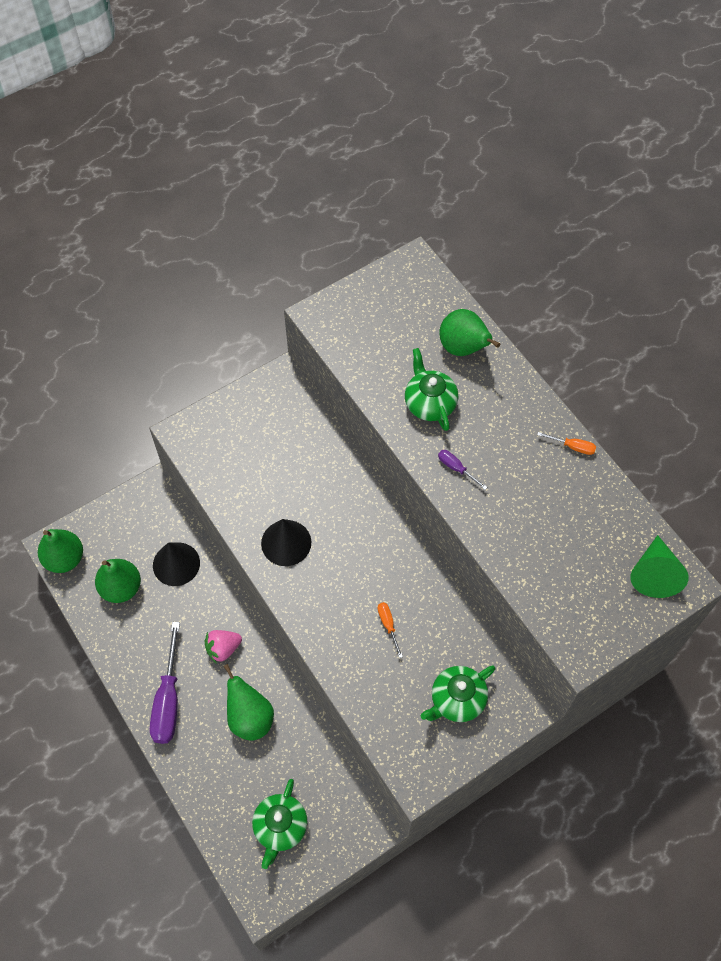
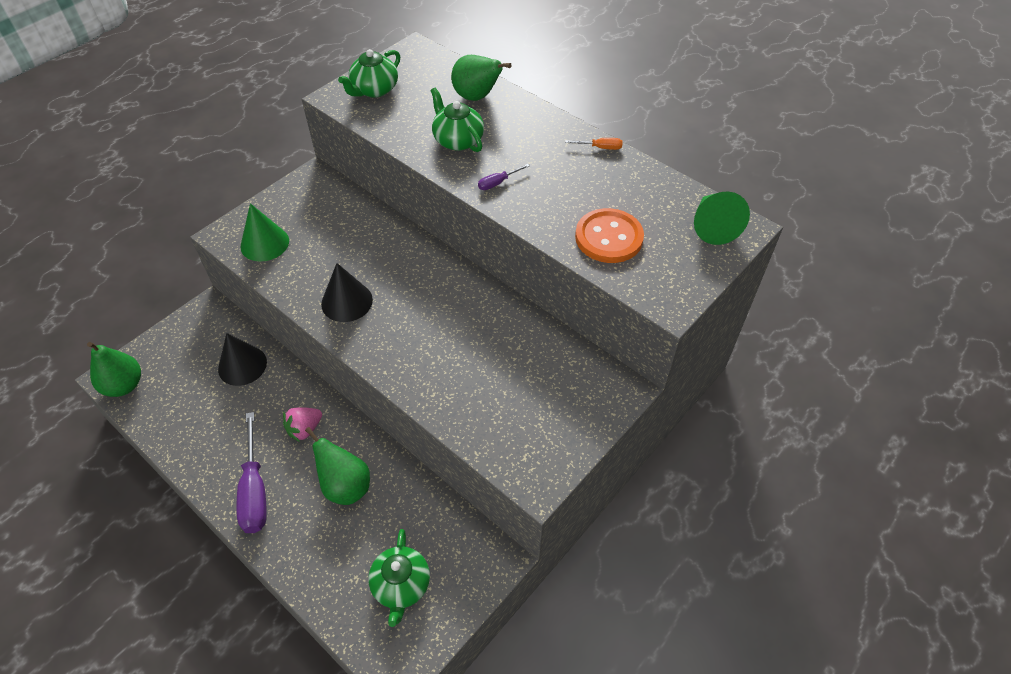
camera: 15 degrees left, 10 degrees down
green pear [95,559,141,603] -> none
orange screwdriver [378,602,403,658] -> none
green teapot [421,665,495,722] -> green teapot moved to [338,49,400,98]
purple screwdriver [438,450,487,490] -> purple screwdriver turned 60 degrees counterclockwise [478,164,530,190]
none -> green cone [240,203,289,262]
none -> orange button [575,208,644,263]

